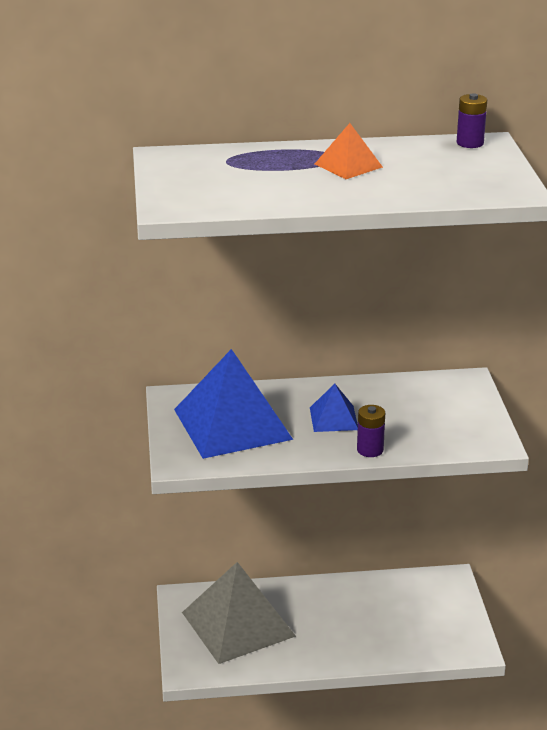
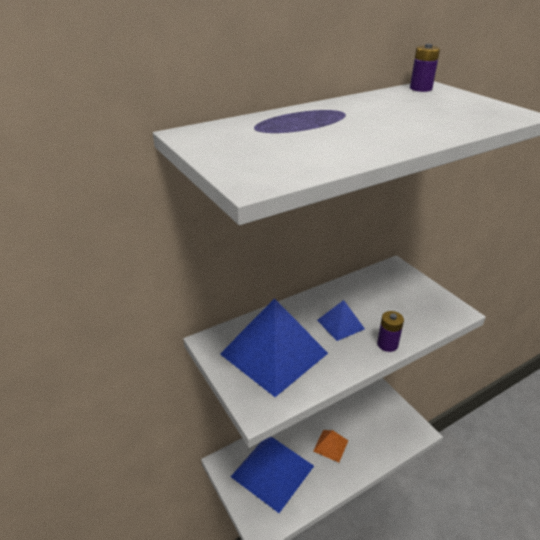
camera: 25 degrees left, 5 degrees up
grey pyramid [182,562,296,664] -> blue pyramid [231,437,314,513]
orange pyramid [315,123,383,179] -> orange pyramid moved to [313,430,348,462]

